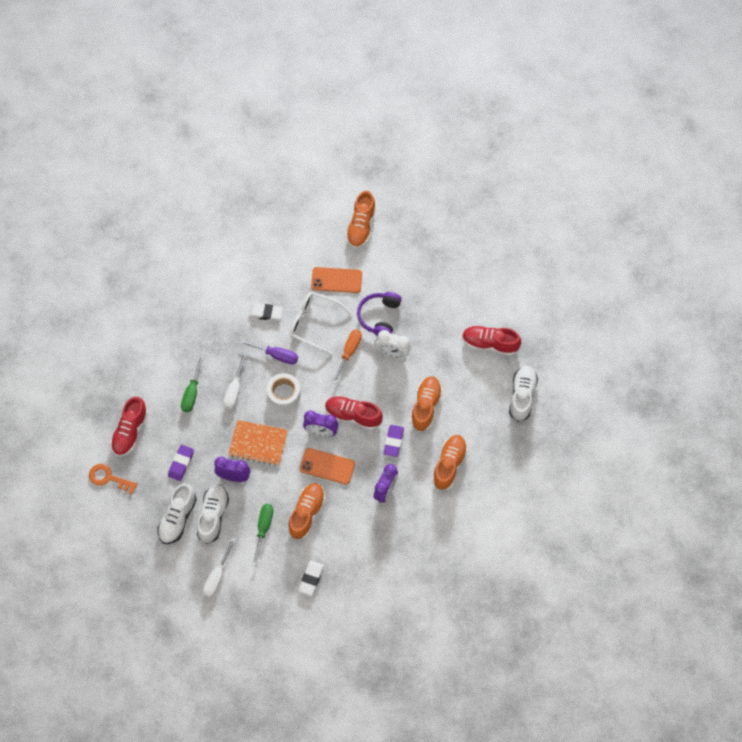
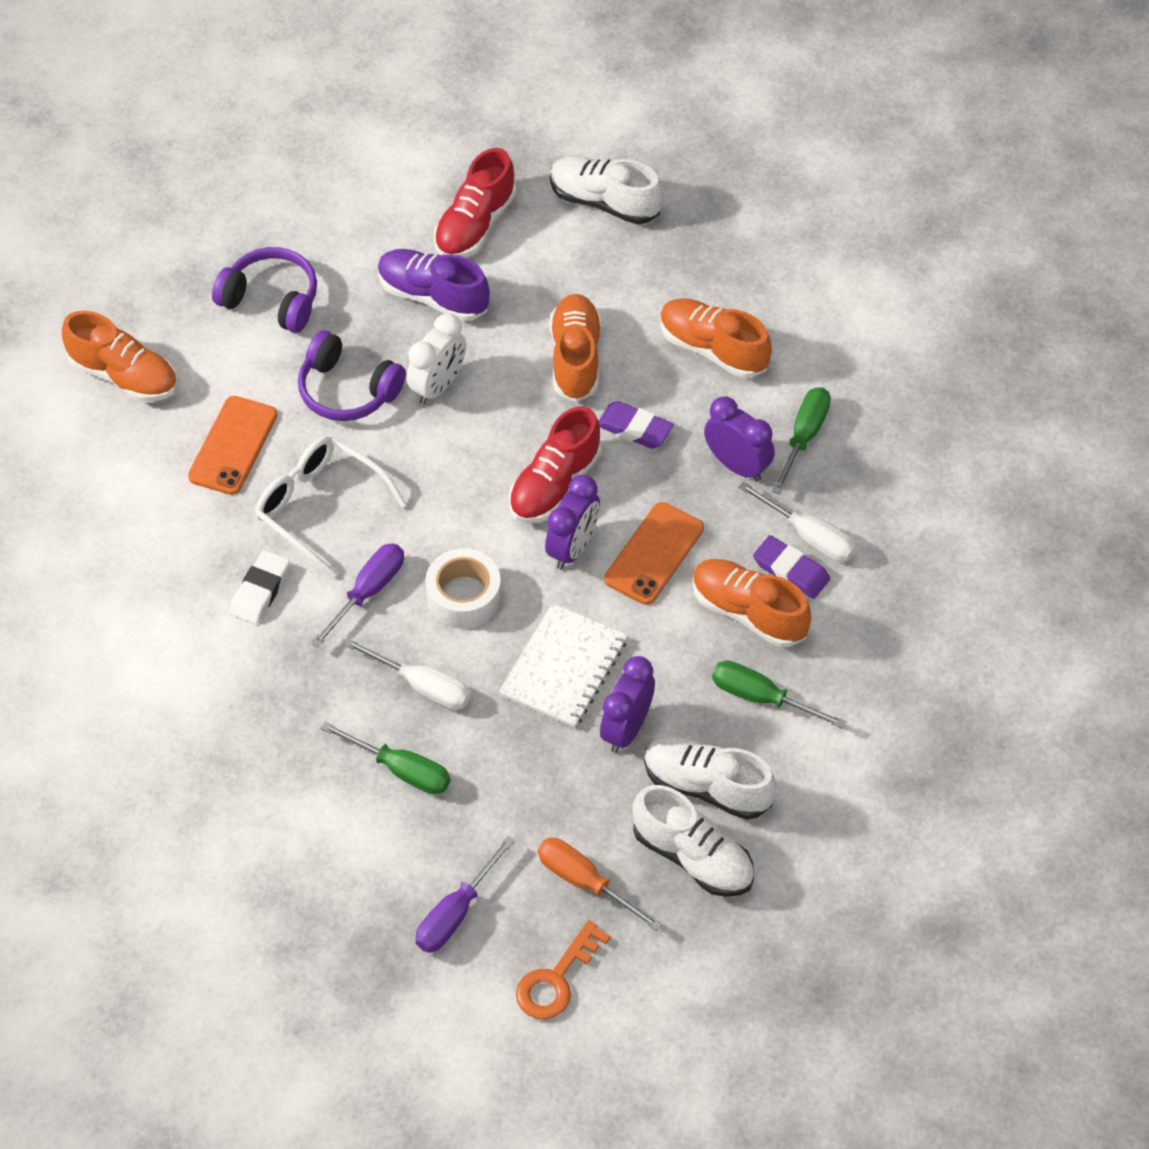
camera: 75 degrees left, 10 degrees down
red shoe [110,397,148,456] -> purple screwdriver [416,836,515,953]
purple eraser [168,445,194,481] -> purple eraser moved to [753,535,830,599]
white screwdriver [203,538,236,598] -> white screwdriver moved to [738,482,856,562]
orange notebook [228,420,288,466] -> white notebook [499,603,628,728]
white glasses [290,292,352,355] -> white glasses turned 90 degrees clockwise [255,436,407,578]
white eraser [298,561,324,596] -> none
orange screwdriver [332,329,362,384] -> orange screwdriver moved to [538,838,662,931]
orange shoe [410,376,442,432] -> orange shoe turned 60 degrees clockwise [550,294,601,402]
none -> purple headphones [212,247,317,333]
none -> purple shoe [378,249,490,321]
none -> green screwdriver [772,387,831,495]

